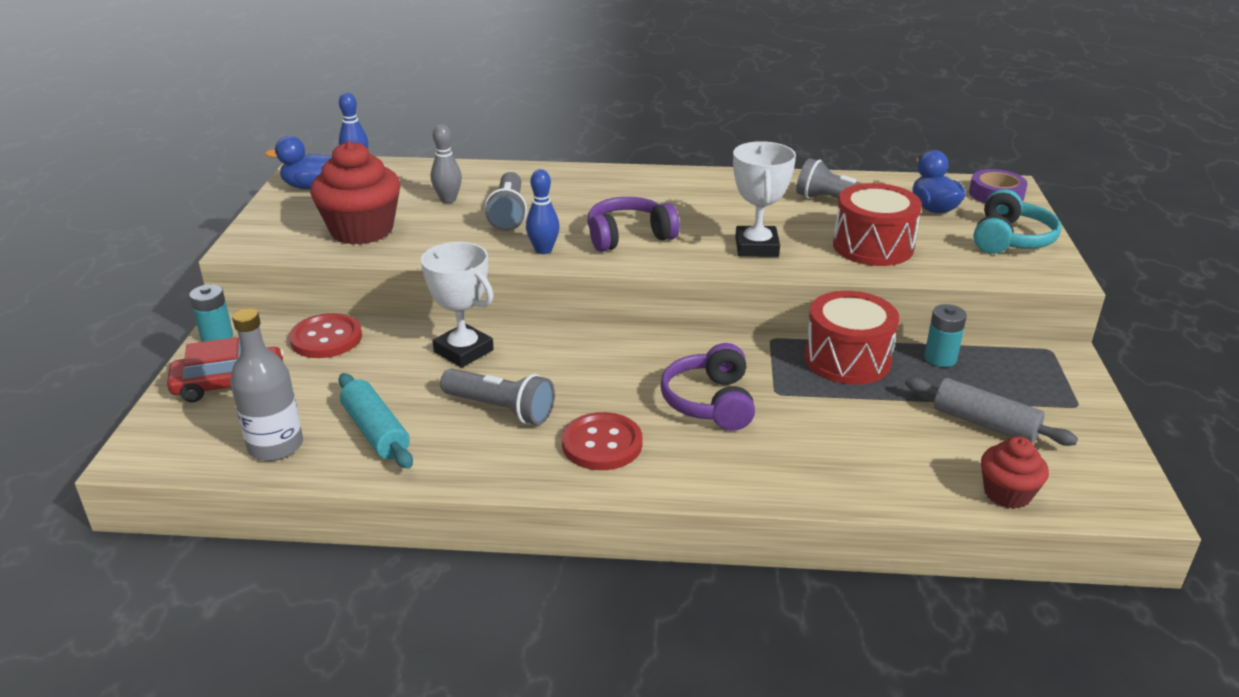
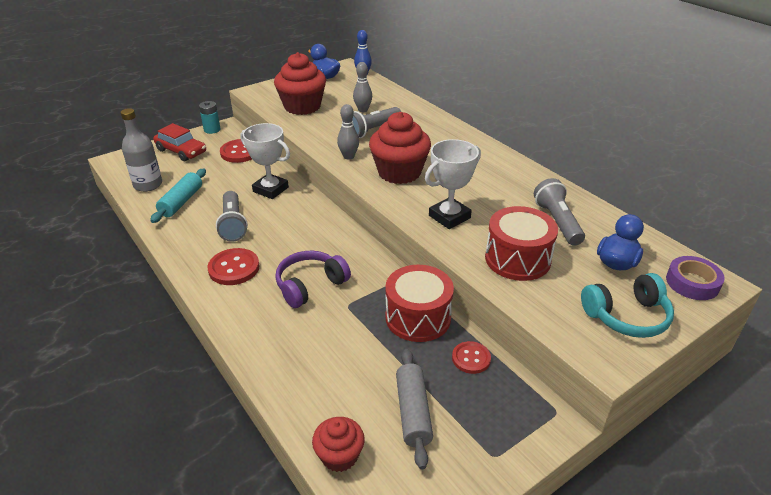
camera: 50 degrees right, 5 degrees up
white trophy [421,242,494,368] -> white trophy turned 60 degrees counterclockwise [240,123,290,199]
blue bowling pin [526,169,560,254] -> grey bowling pin [337,104,359,160]
purple headphones [587,197,680,252] -> red cupcake [369,112,431,184]
turquoise battery [924,304,967,367] -> red button [452,341,491,374]

